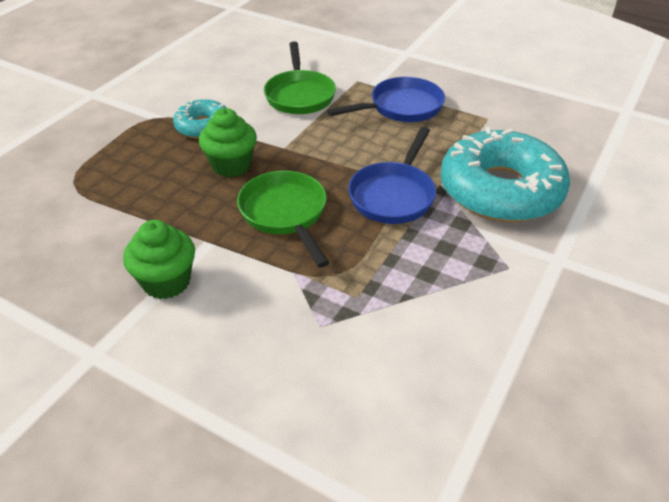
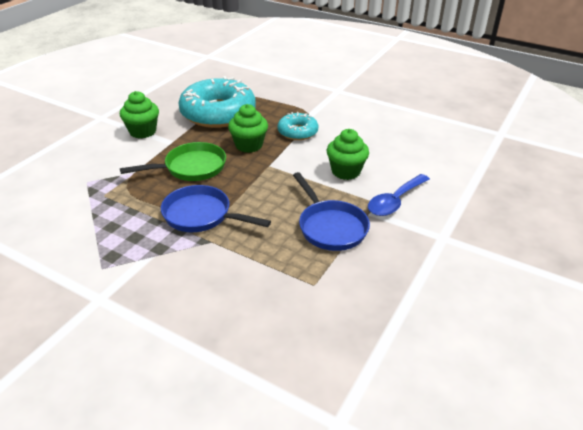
camera: 90 degrees right, 5 degrees down
green pan [264,42,336,114] -> green cupcake [327,129,369,180]
turquoise donut [440,127,570,222] -> turquoise donut moved to [178,76,256,128]
none -> blue spoon [368,174,430,216]

